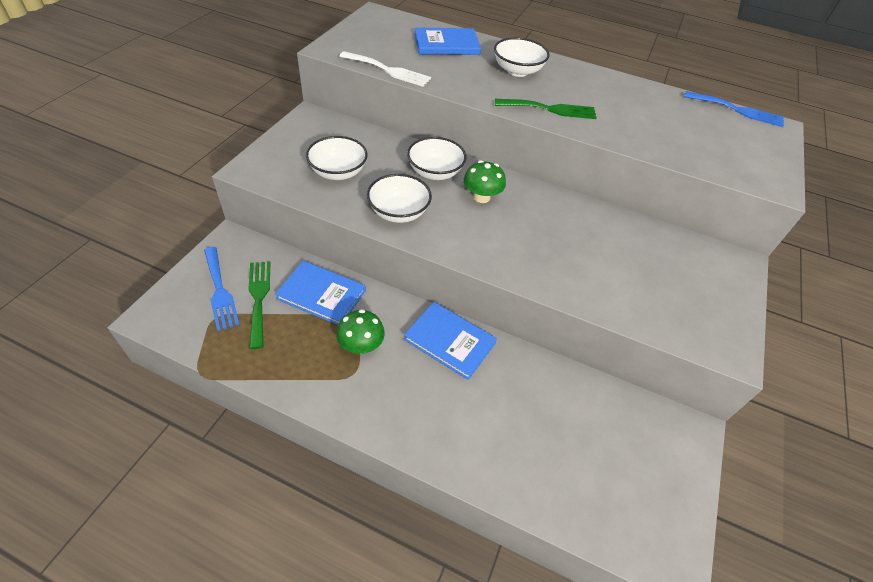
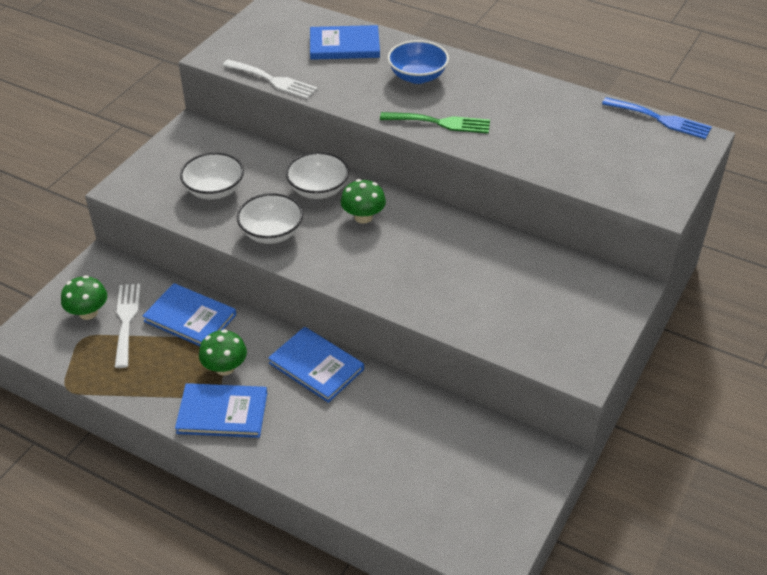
camera: 10 degrees right, 5 degrees down
blue fork [204,247,239,331] -> green mushroom [61,275,107,320]
green fork [248,261,270,349] -> white fork [115,284,140,368]
white bowl [494,37,550,77] -> blue bowl [387,40,449,84]
none -> blue book [175,383,267,438]

